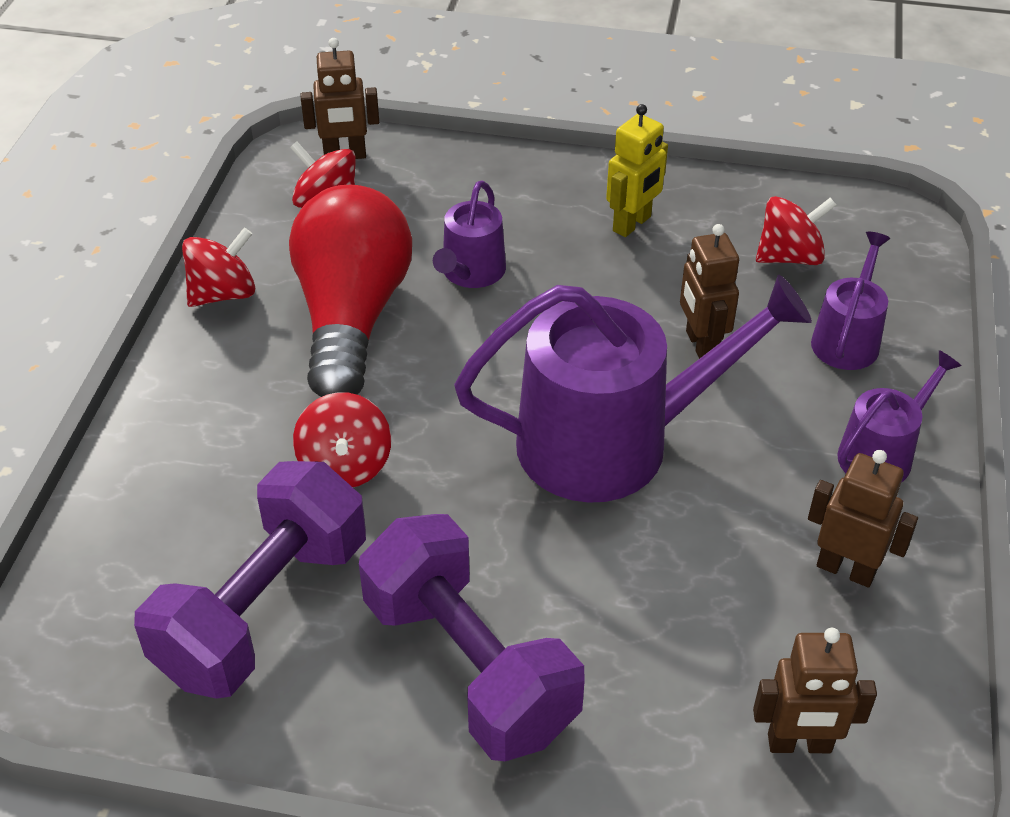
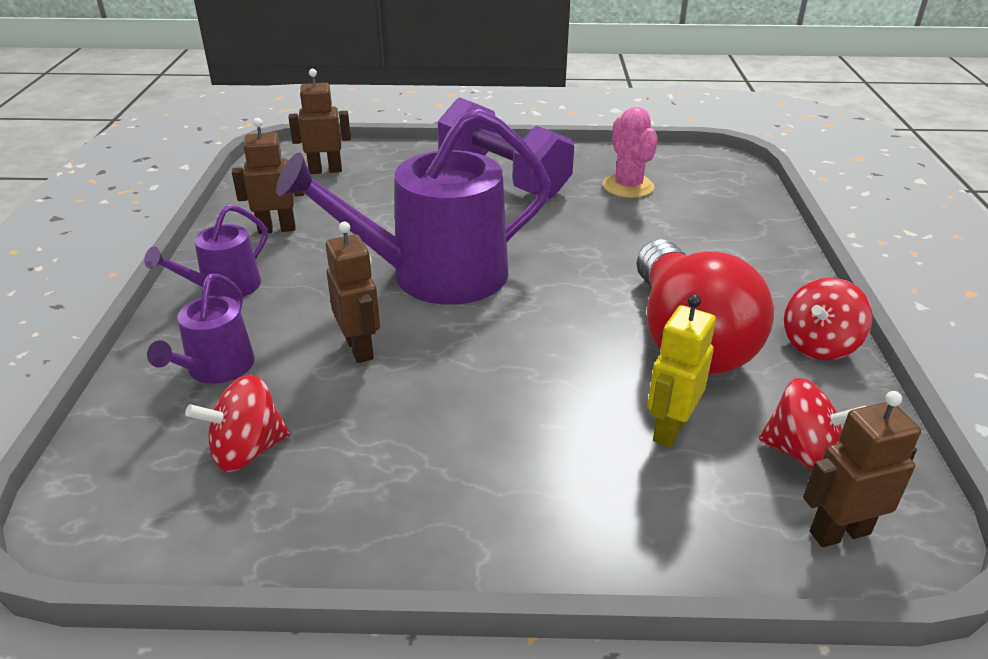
camera: 170 degrees right, 10 degrees down
purple dumbbell [134,461,366,699] -> pink cactus [603,107,658,198]
red spinning top [293,392,391,487] -> none
purple watering can [433,180,506,288] -> none
yellow robot [606,104,668,237] -> yellow robot moved to [647,294,716,448]
brown robot [808,450,918,587] -> brown robot turned 150 degrees clockwise [232,118,305,234]

